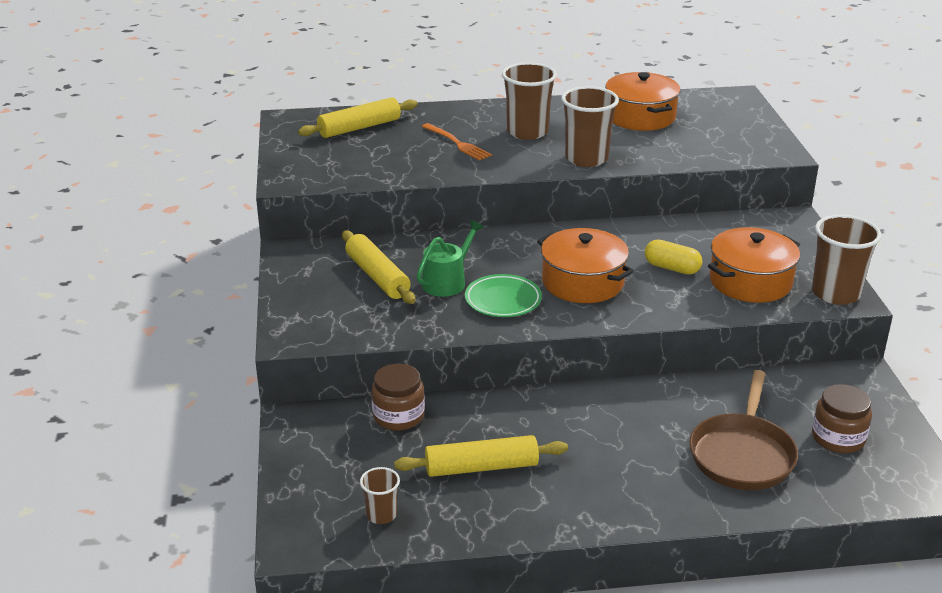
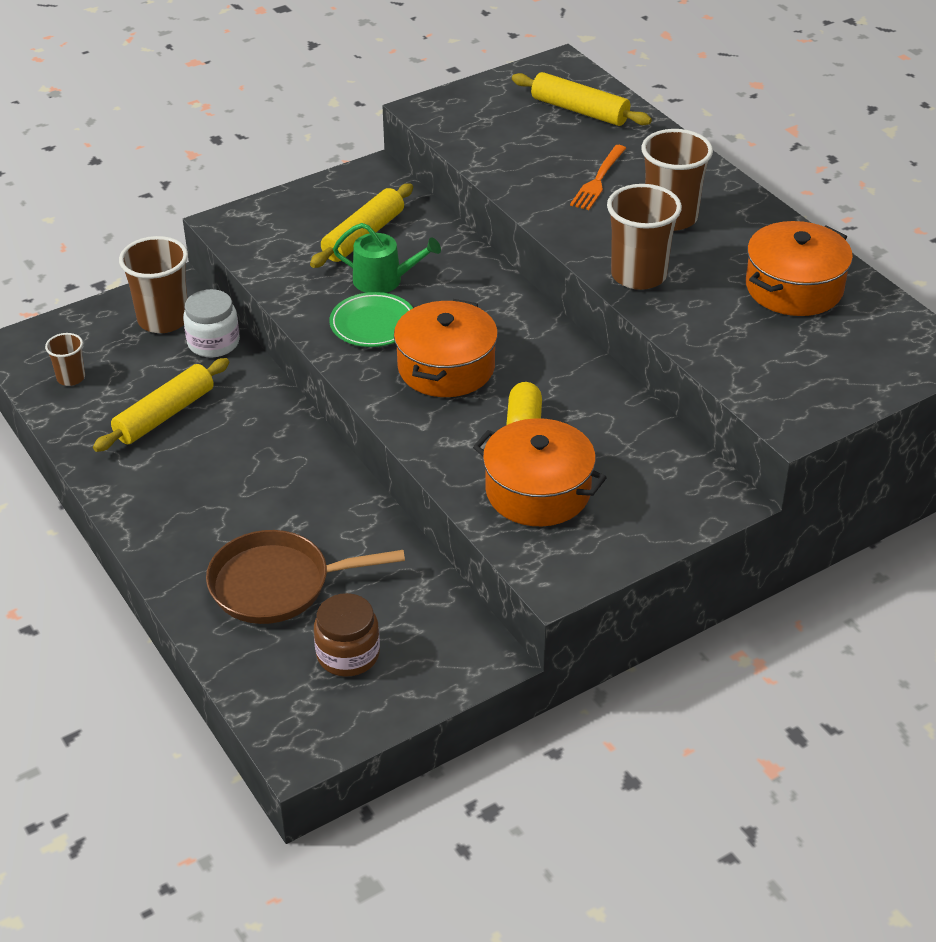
camera: 65 degrees right, 10 degrees up
brown jar [371,363,425,431] -> white jar [183,289,240,357]
yellow rolling pin [394,435,568,477] -> yellow rolling pin turned 75 degrees clockwise [93,358,229,452]
brown cup [812,215,881,305] -> brown cup moved to [119,236,188,333]

